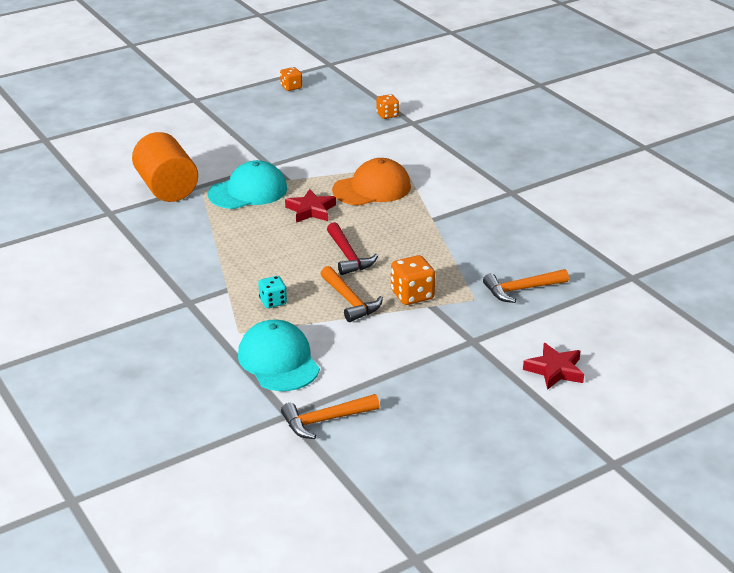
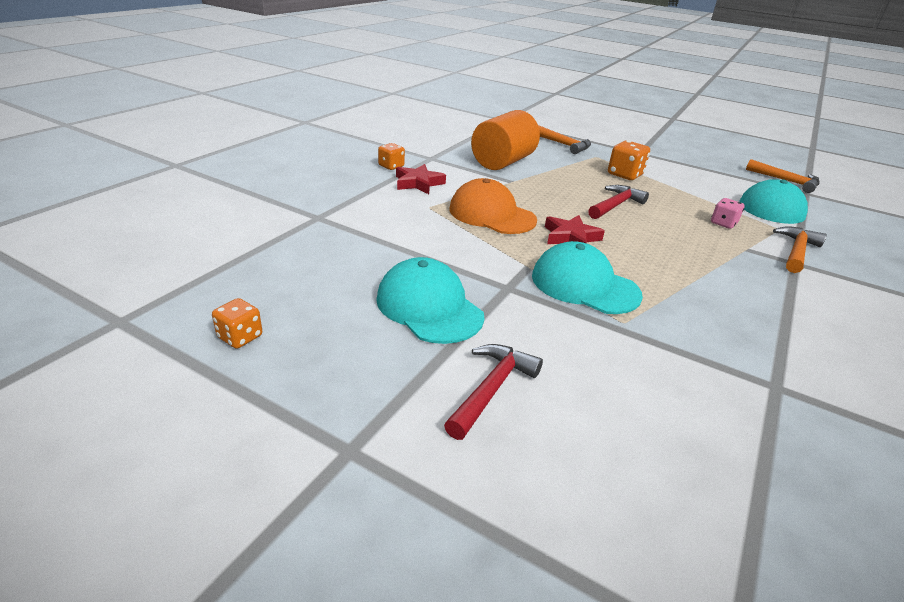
camera: 120 degrees left, 0 degrees up
orange cylinder [132,132,198,202] -> orange cylinder moved to [471,110,540,170]
turquoise dice [258,276,287,308] -> pink dice [711,198,745,229]
orange hammer [321,266,383,322] -> orange hammer moved to [773,226,827,273]
orange dice [376,94,399,119] -> orange dice moved to [378,143,405,170]
red star [523,343,584,390] -> red star moved to [396,164,446,194]
none -> turquoise cap [376,257,484,344]
none -> red hammer [444,344,543,440]

